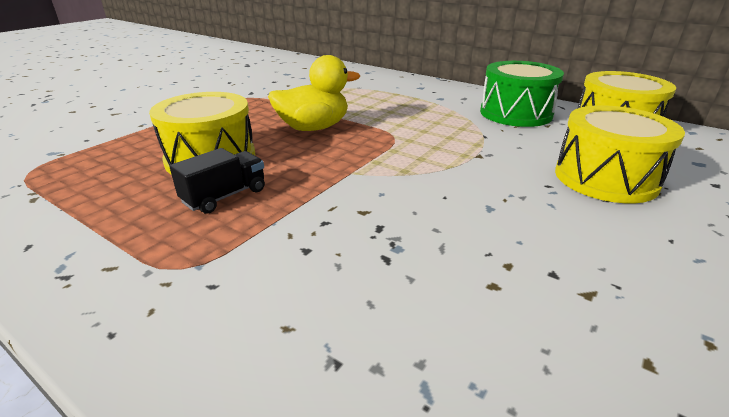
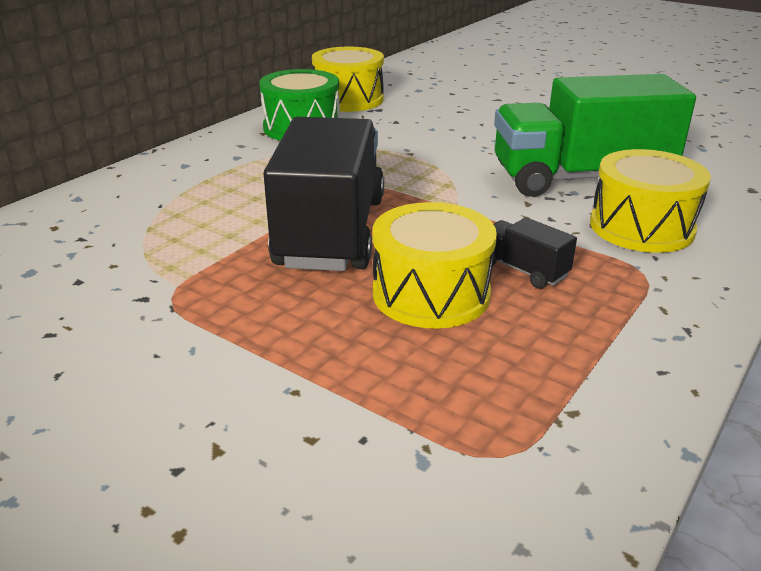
camera: 90 degrees left, 0 degrees up
yellow duck [268,55,360,131] -> black truck [263,117,384,271]
yellow drum [555,105,685,203] -> yellow drum moved to [590,149,711,253]
none -> green truck [494,74,696,197]

